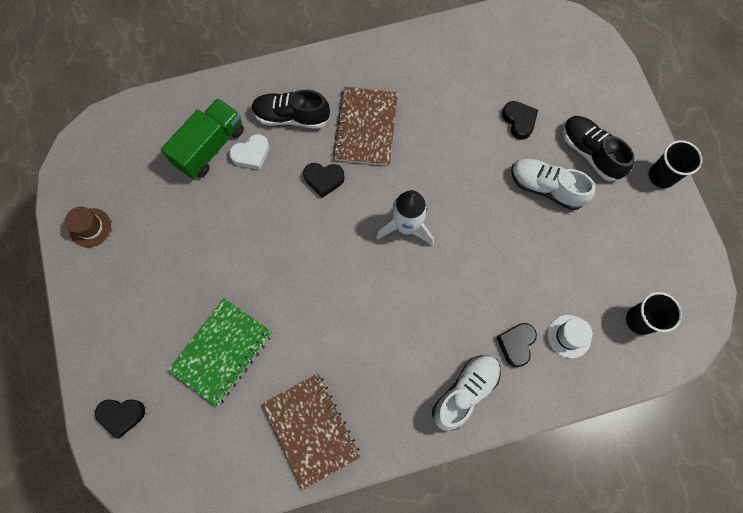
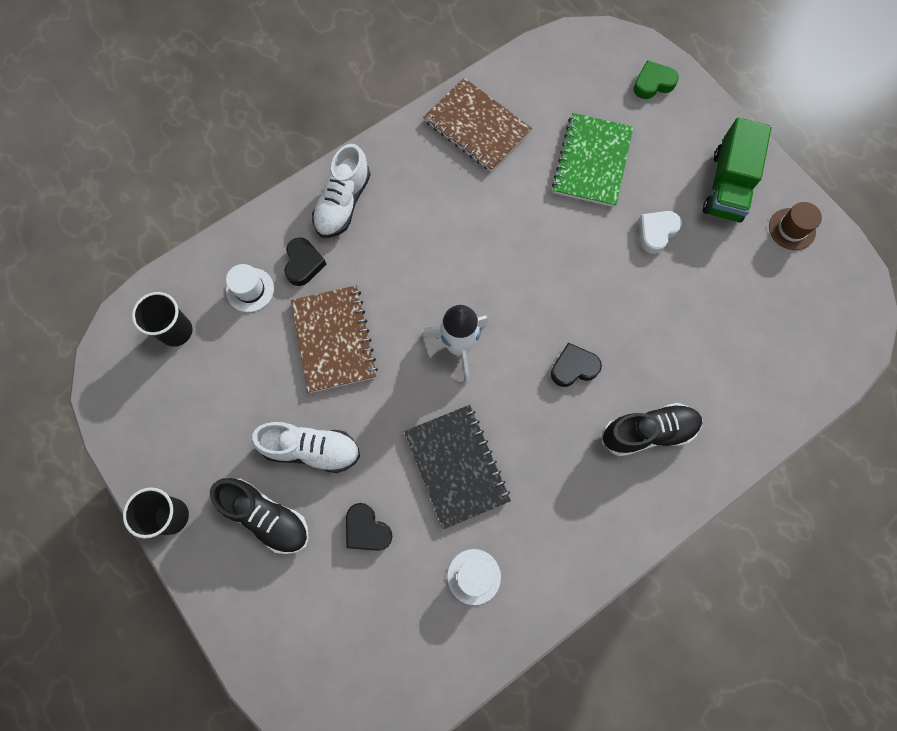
camera: 160 degrees right, 0 degrees up
black heart [95,399,145,439] -> green heart [634,60,679,99]
green truck [161,98,244,179] -> green truck moved to [703,118,772,223]
white heart [229,134,269,170] -> white heart moved to [639,211,682,254]
brown notebook [333,87,398,166] -> brown notebook moved to [291,285,378,393]
none -> black notebook [404,405,511,529]
none -> white hat [447,549,501,605]

